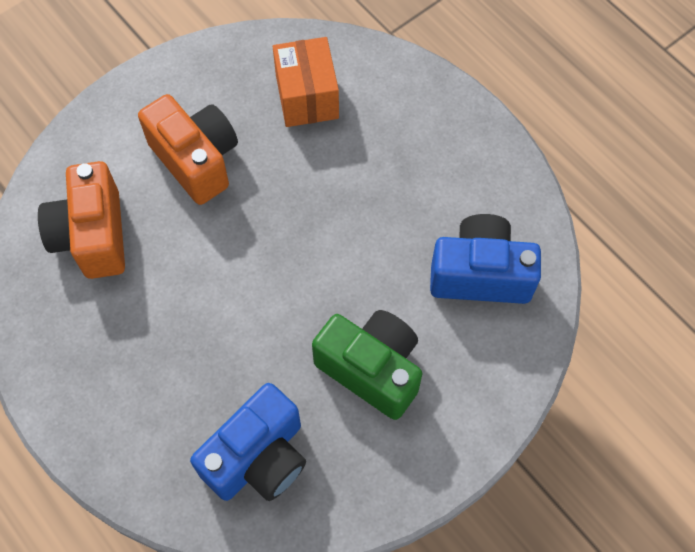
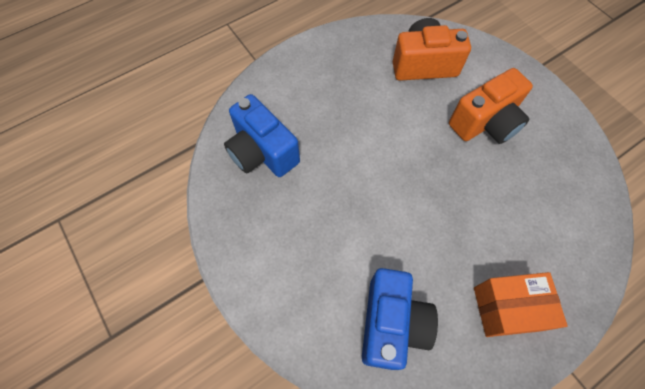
camera: 95 degrees right, 0 degrees up
orange box [273,37,339,127] -> orange box moved to [474,272,568,337]
green camera [312,310,422,420] -> none

